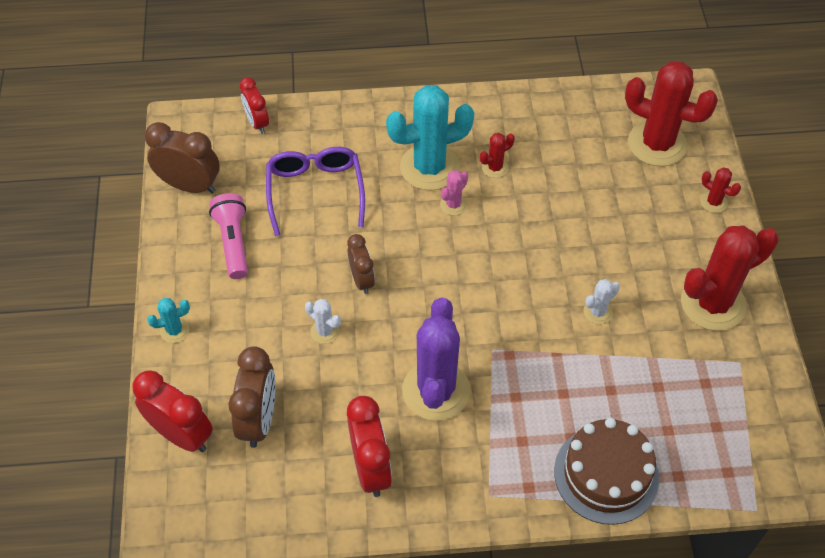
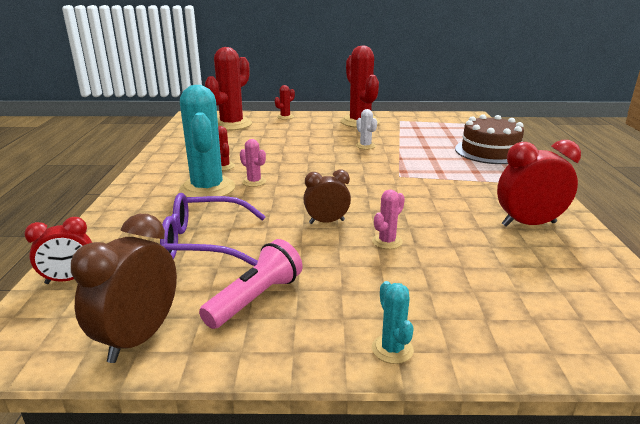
camera: 85 degrees left, 30 degrees down
red clock [133,370,213,452] -> none
pink flashlight [209,193,248,279] -> pink flashlight turned 135 degrees clockwise [199,239,302,329]
brown clock [228,346,276,448] -> none
white cactus [305,299,341,344] -> pink cactus [372,190,405,249]
purple cactus [402,298,470,421] -> none

